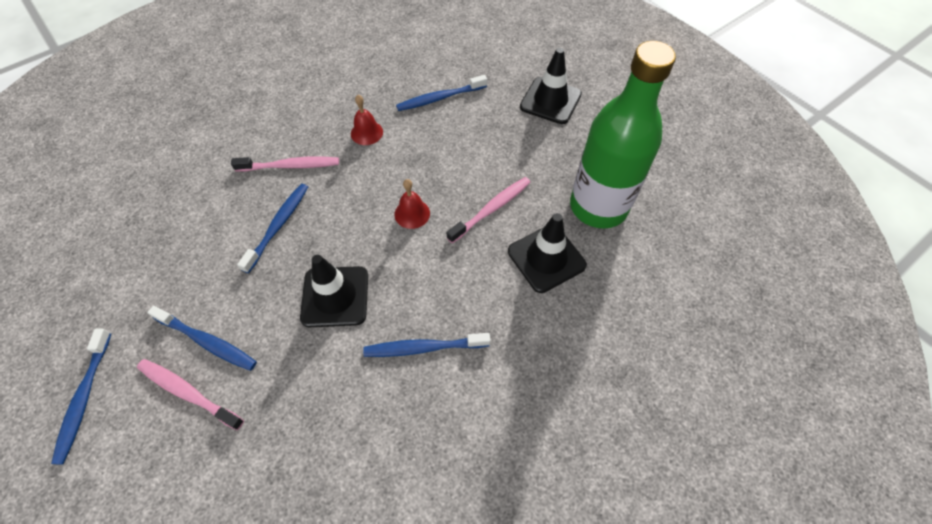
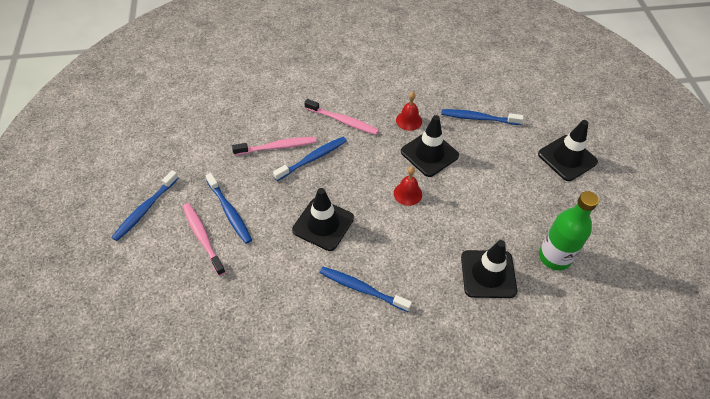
camera: 30 degrees right, 5 degrees down
pink toothbrush [447,177,531,243] -> pink toothbrush moved to [232,137,317,155]
green bottle [570,41,676,228] -> green bottle [539,191,599,271], size x0.65
none -> black traffic cone [401,115,459,177]

